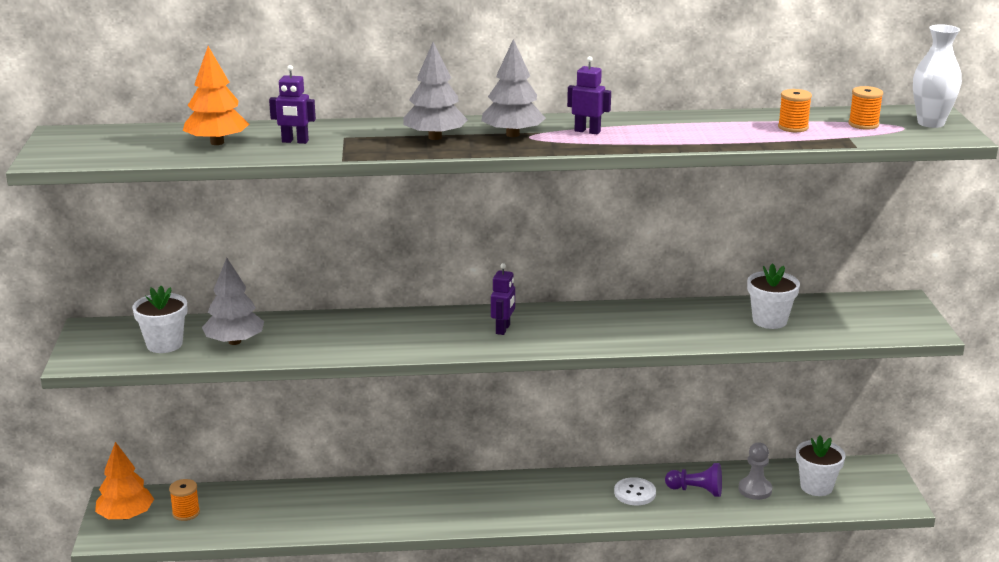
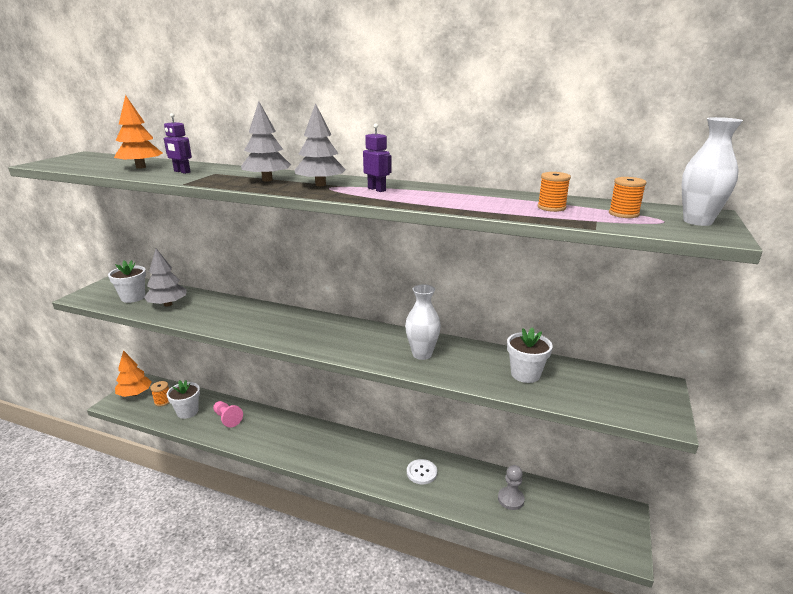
camera: 25 degrees right, 0 degrees up
purple robot [491,263,515,335] -> none
purple pawn [665,463,722,497] -> none
white flower pot [796,435,846,496] -> white flower pot moved to [166,380,200,419]
none -> pink pawn [213,401,243,427]
none -> white vase [405,284,441,360]

